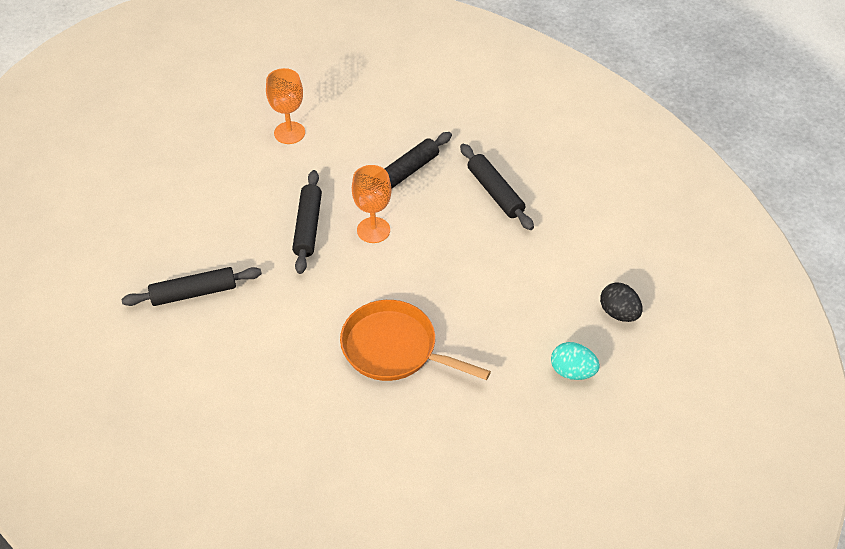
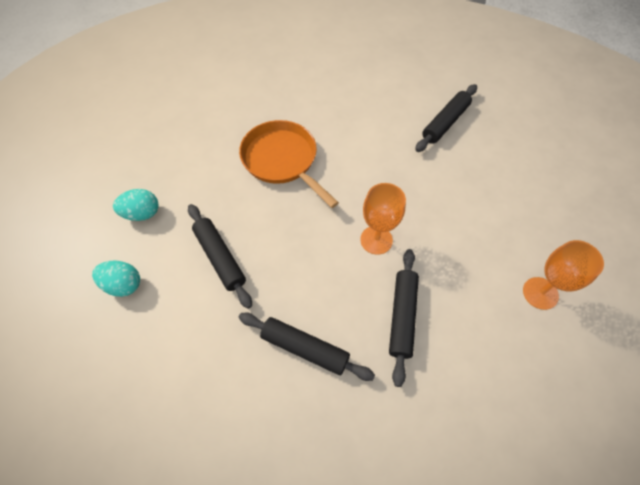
camera: 145 degrees right, 10 degrees up
black rolling pin [292,170,322,274] -> black rolling pin moved to [188,204,252,309]
orange pan [340,300,491,381] -> orange pan turned 120 degrees counterclockwise [239,120,339,208]
black egg [600,282,643,322] -> turquoise egg [92,260,140,297]

